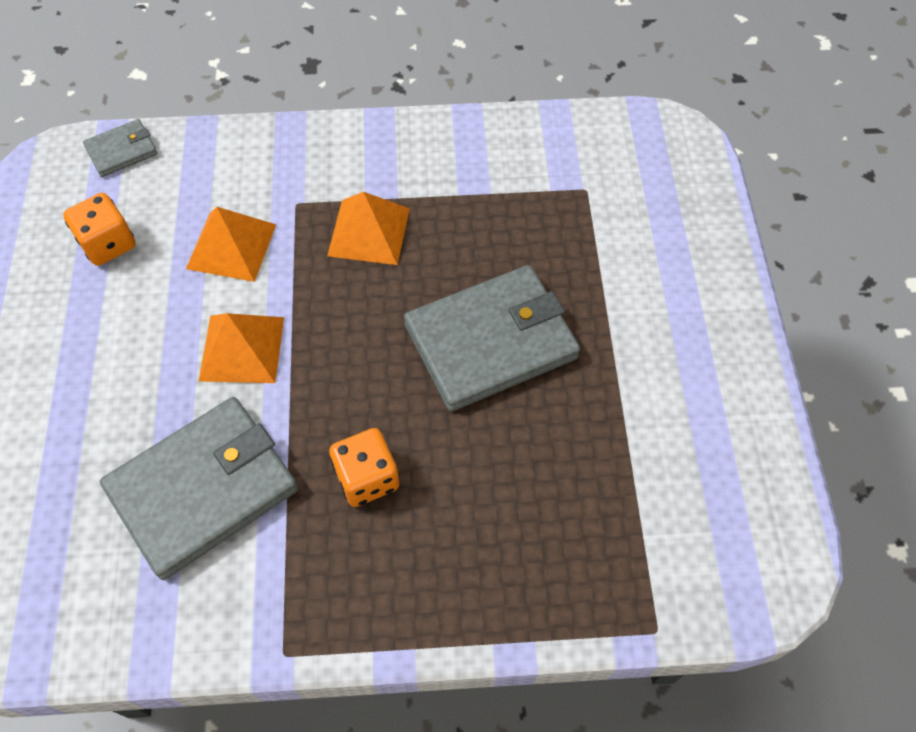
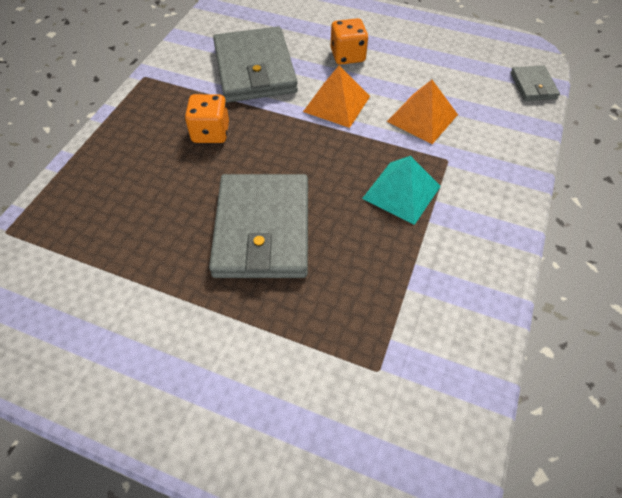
camera: 115 degrees right, 5 degrees down
orange dice [63,193,136,266] -> orange dice moved to [331,18,368,65]
orange pyramid [327,192,410,265] -> turquoise pyramid [362,156,441,225]

